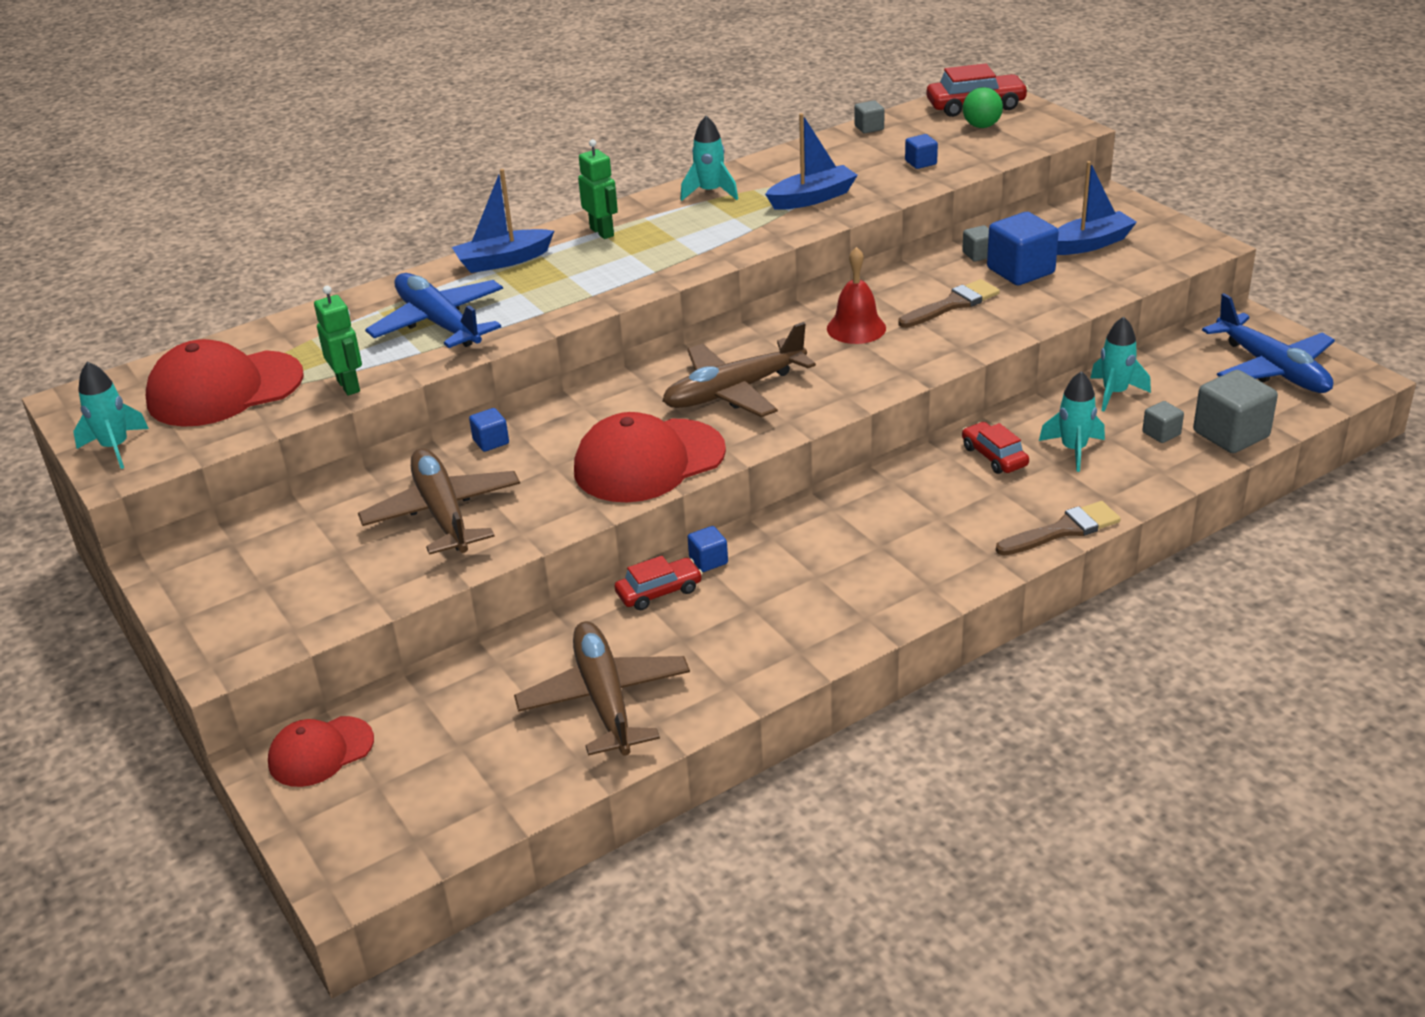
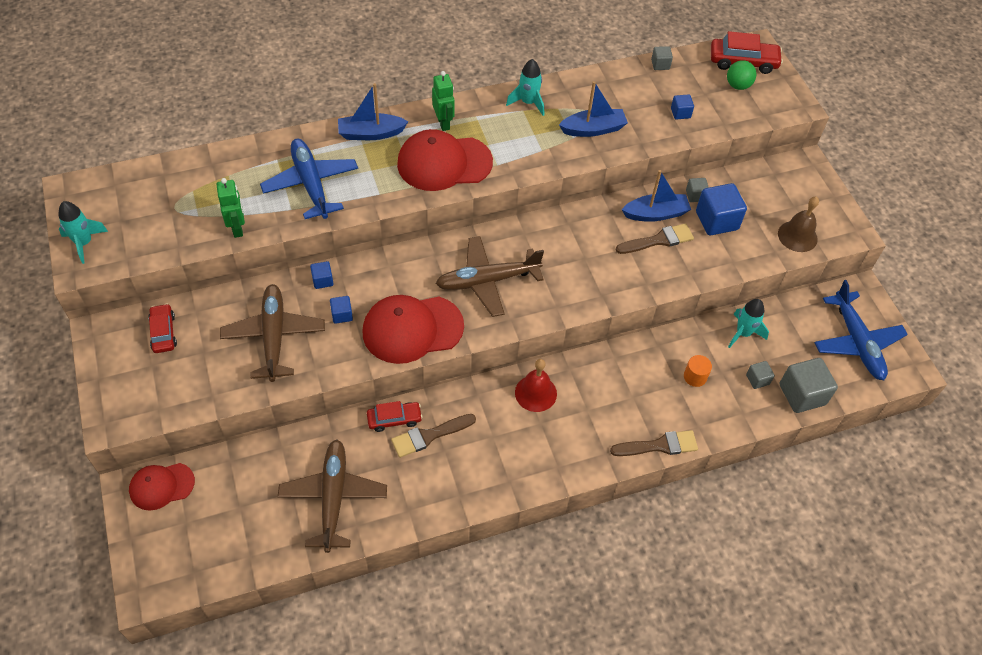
camera: 10 degrees right, 20 degrees up
red cap [146,339,304,427] -> red cap moved to [397,129,493,191]
blue cube [688,526,728,572] -> blue cube moved to [330,296,353,324]
red bell [827,247,886,344] -> red bell moved to [515,359,557,412]
red car [962,422,1029,474] -> red car moved to [148,304,177,353]
turquoise rocket [1039,371,1105,472] -> orange cylinder [684,355,712,387]
blue boat [1057,161,1137,255] -> blue boat moved to [621,170,691,222]
none -> brown brush [391,414,476,458]
none -> brown bell [778,196,819,252]

